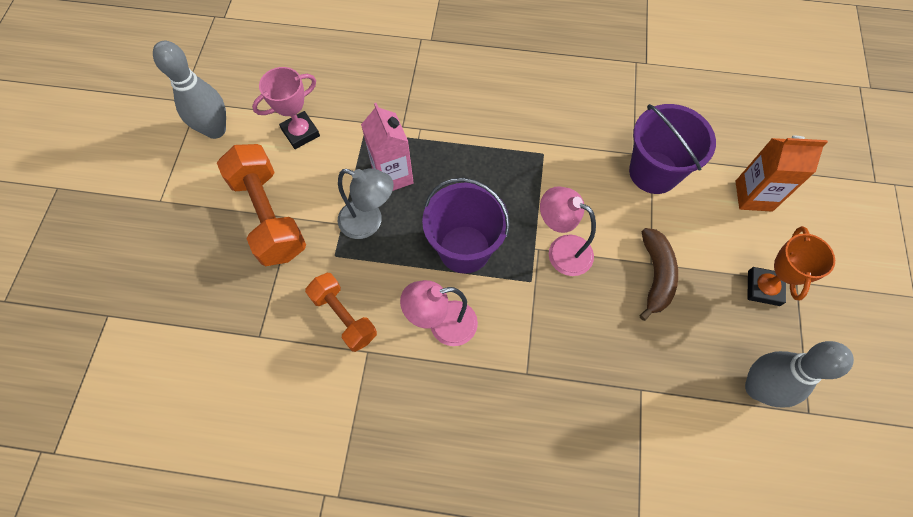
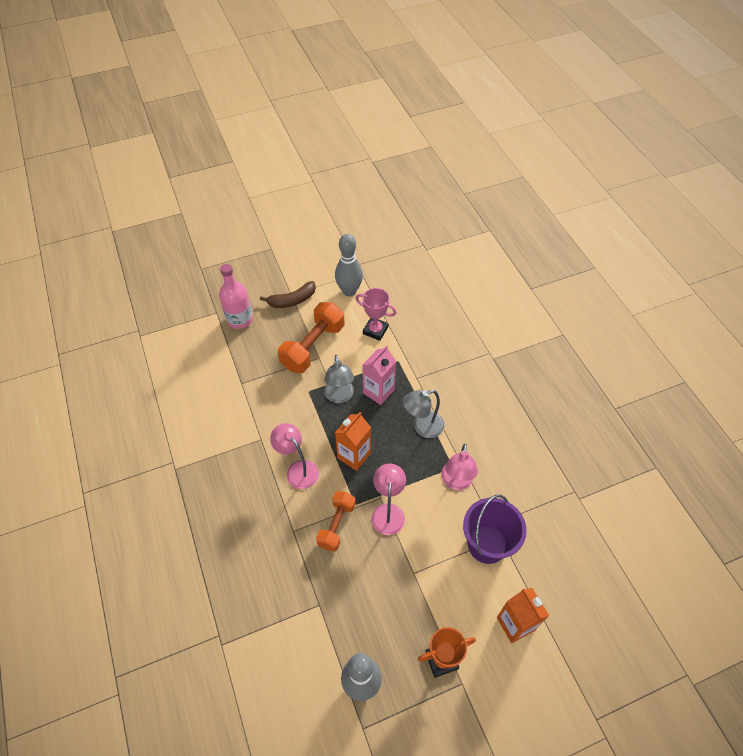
camera: 60 degrees right, 10 degrees down
orange dumbbell [305,273,377,352] -> orange dumbbell moved to [316,491,356,551]
purple bucket [422,178,510,274] -> orange carton [335,412,371,471]
brown banana [639,228,678,321] -> brown banana moved to [260,281,316,308]
none -> pink bottle [219,264,253,329]
none -> grey lamp [403,390,444,438]
none -> pink lamp [441,444,478,490]

